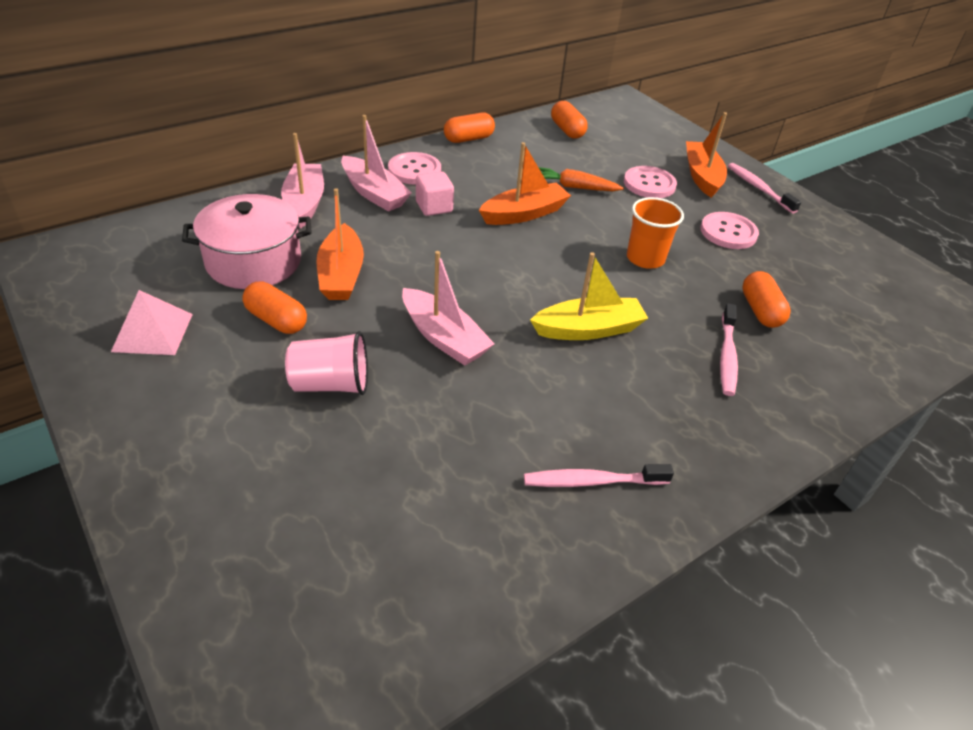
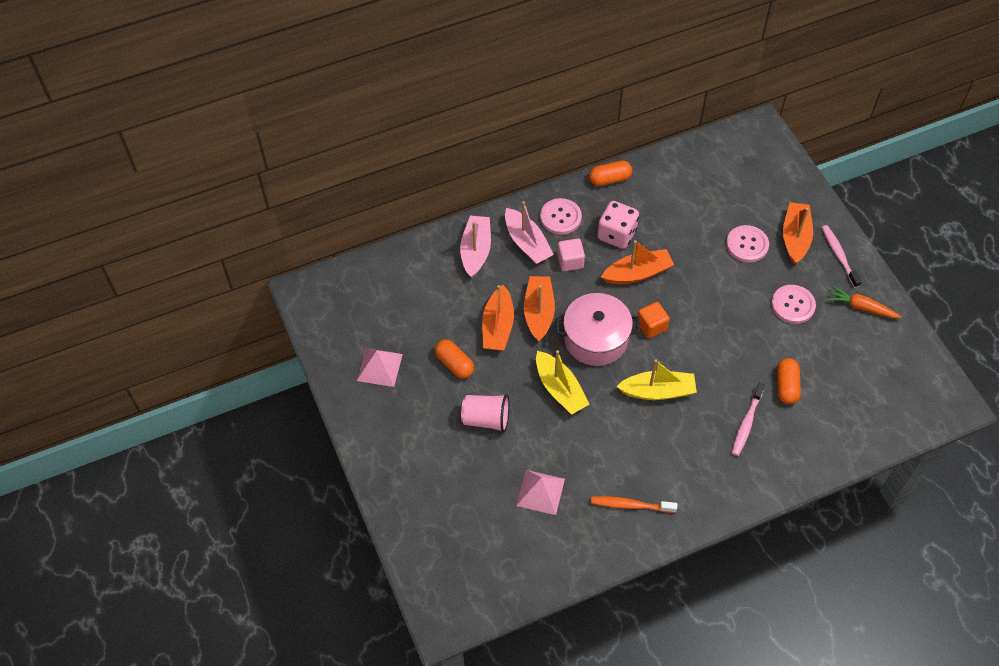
camera: 15 degrees right, 15 degrees up
pink pot [182,194,312,289] -> pink pot moved to [555,293,640,366]
pink boat [402,251,495,365] -> yellow boat [536,350,590,415]
pink toothbrush [524,464,674,487] -> orange toothbrush [591,496,677,513]
orange carrot [538,167,624,191] -> orange carrot moved to [827,286,901,318]
orange capsule [551,101,588,139] -> none
orange cup [627,197,684,269] -> none
none -> pink pyramid [516,470,565,515]
none -> orange boat [524,276,555,342]
none -> pink dice [597,201,639,249]
none -> orange cube [638,302,670,338]

